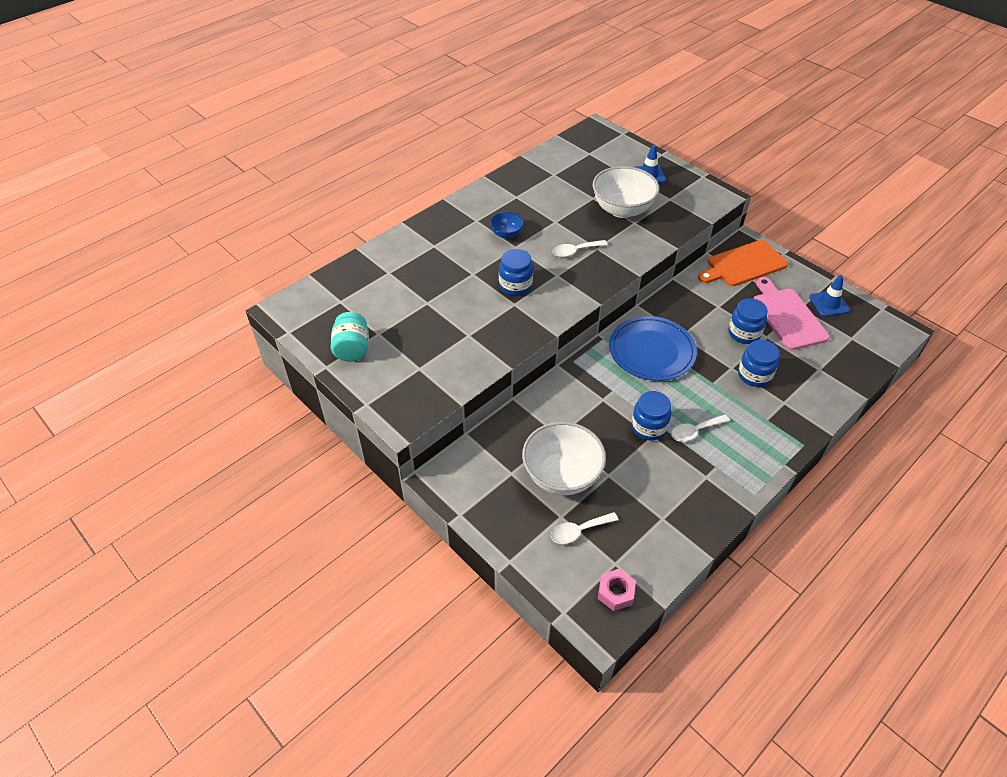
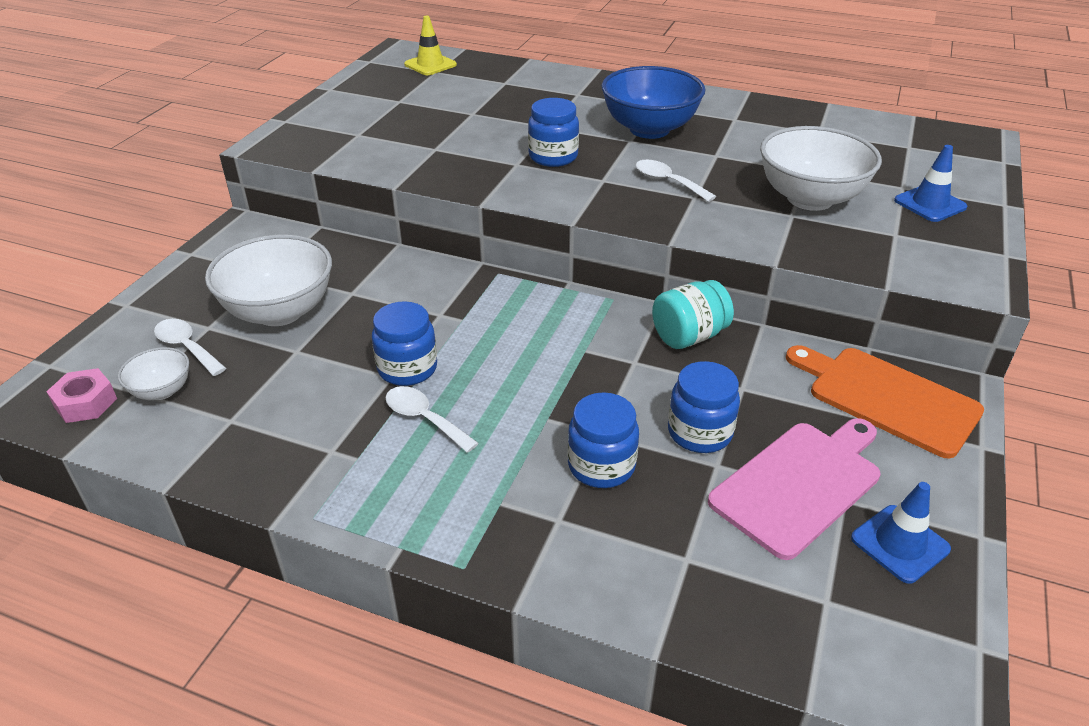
camera: 65 degrees right, 10 degrees down
turquoise jar [331,312,369,362] -> turquoise jar moved to [652,280,734,349]
blue bowl [490,212,524,239] -> blue bowl [601,66,705,139], size x2.00
blue plate [609,316,697,381] -> none
none -> white bowl [118,347,189,400]
none -> yellow traffic cone [404,16,457,75]

